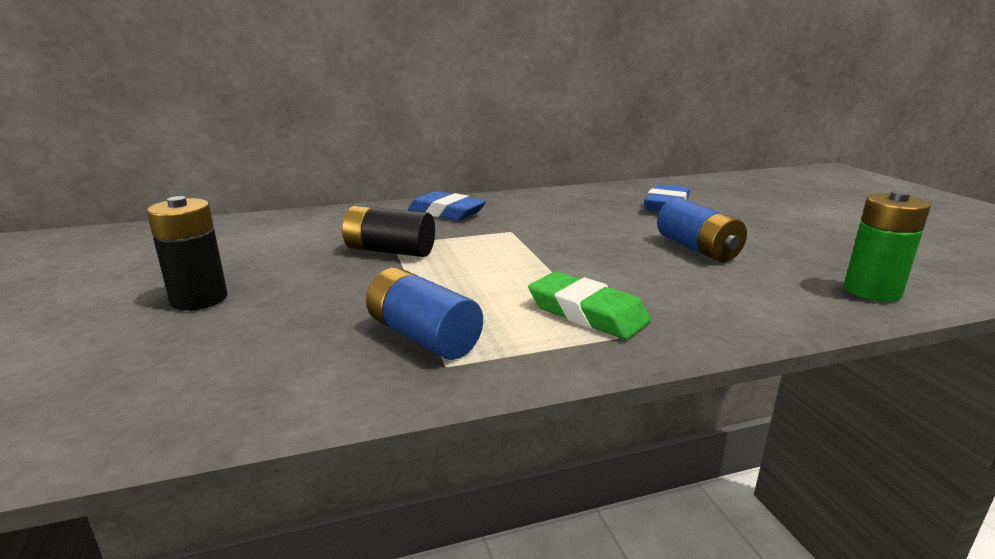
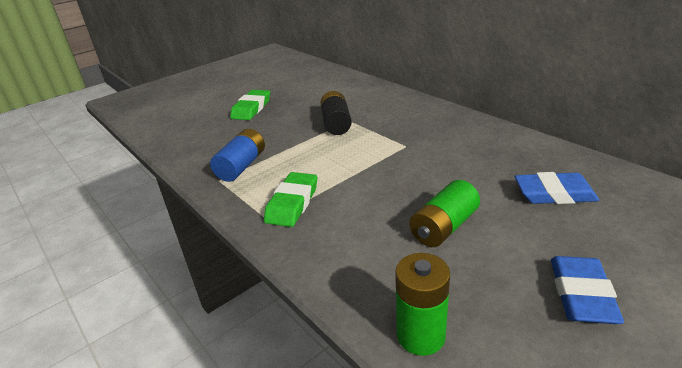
camera: 70 degrees right, 10 degrees up
black battery [147,196,228,311] -> green eraser [230,90,270,120]
blue eraser [408,191,486,221] -> blue eraser moved to [551,256,624,324]
blue battery [657,198,747,262] -> green battery [409,180,480,247]

